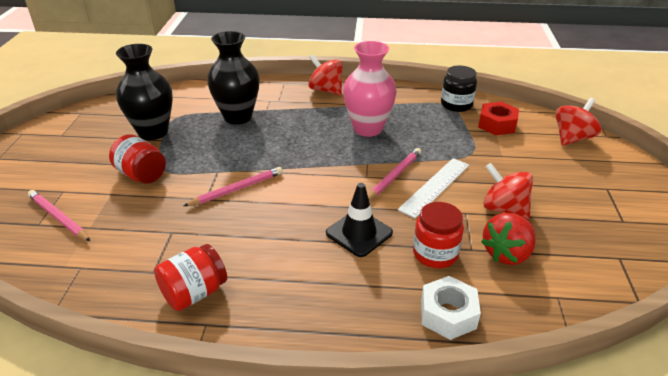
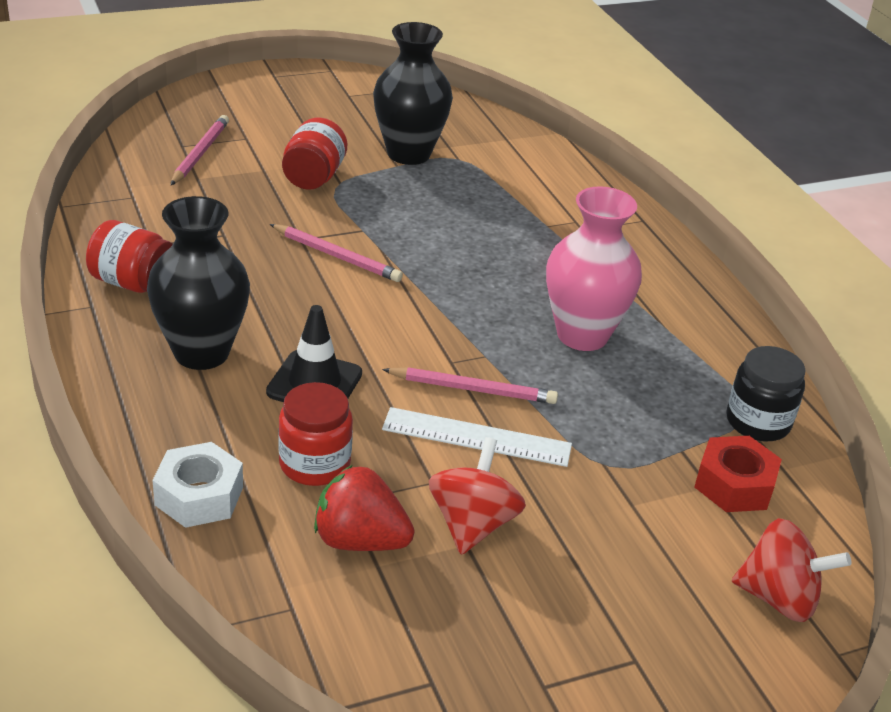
camera: 60 degrees right, 0 degrees up
black vase [207,31,260,124] -> black vase moved to [147,196,250,370]
red spinning top [309,54,343,95] -> none

